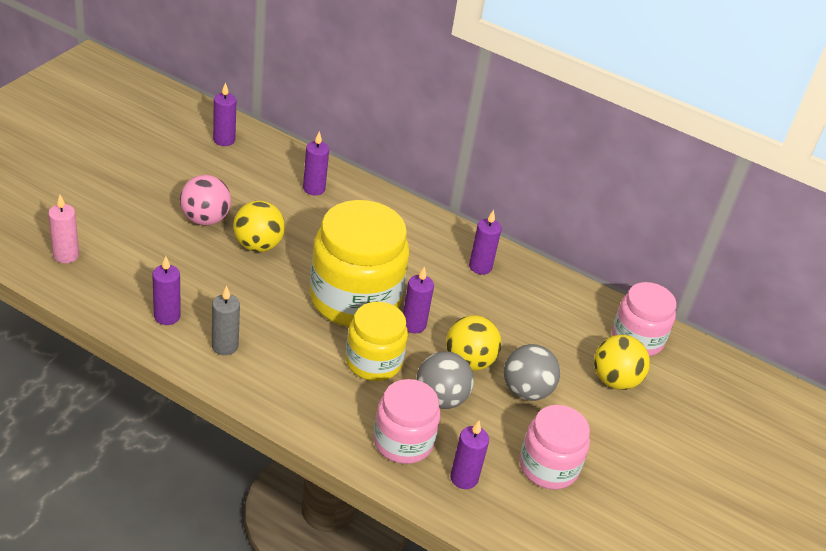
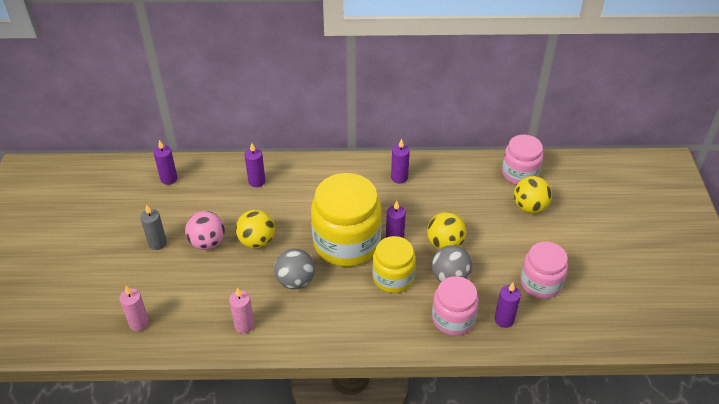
camera: 25 degrees left, 5 degrees up
purple candle [152,256,181,325] -> pink candle [229,288,254,333]
grey candle [212,286,240,355] -> grey candle moved to [140,204,167,250]
grey ball [504,344,560,401] -> grey ball moved to [274,249,315,290]

